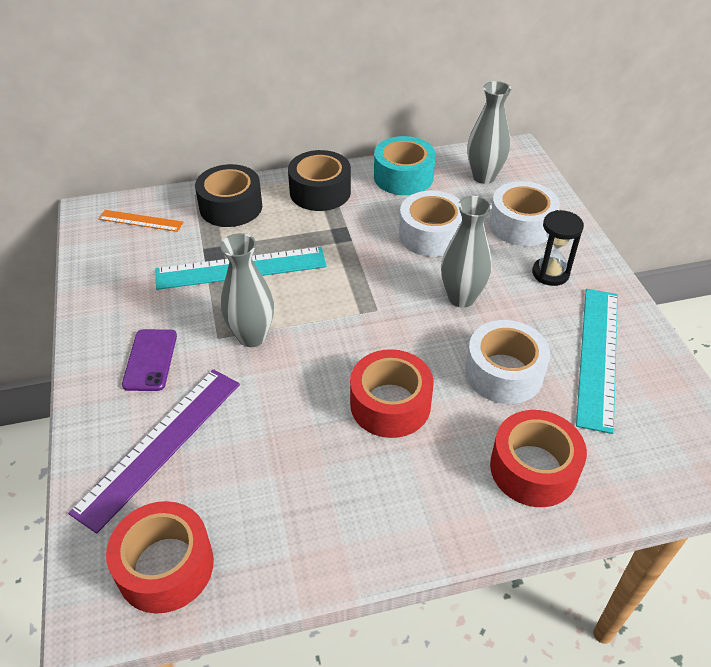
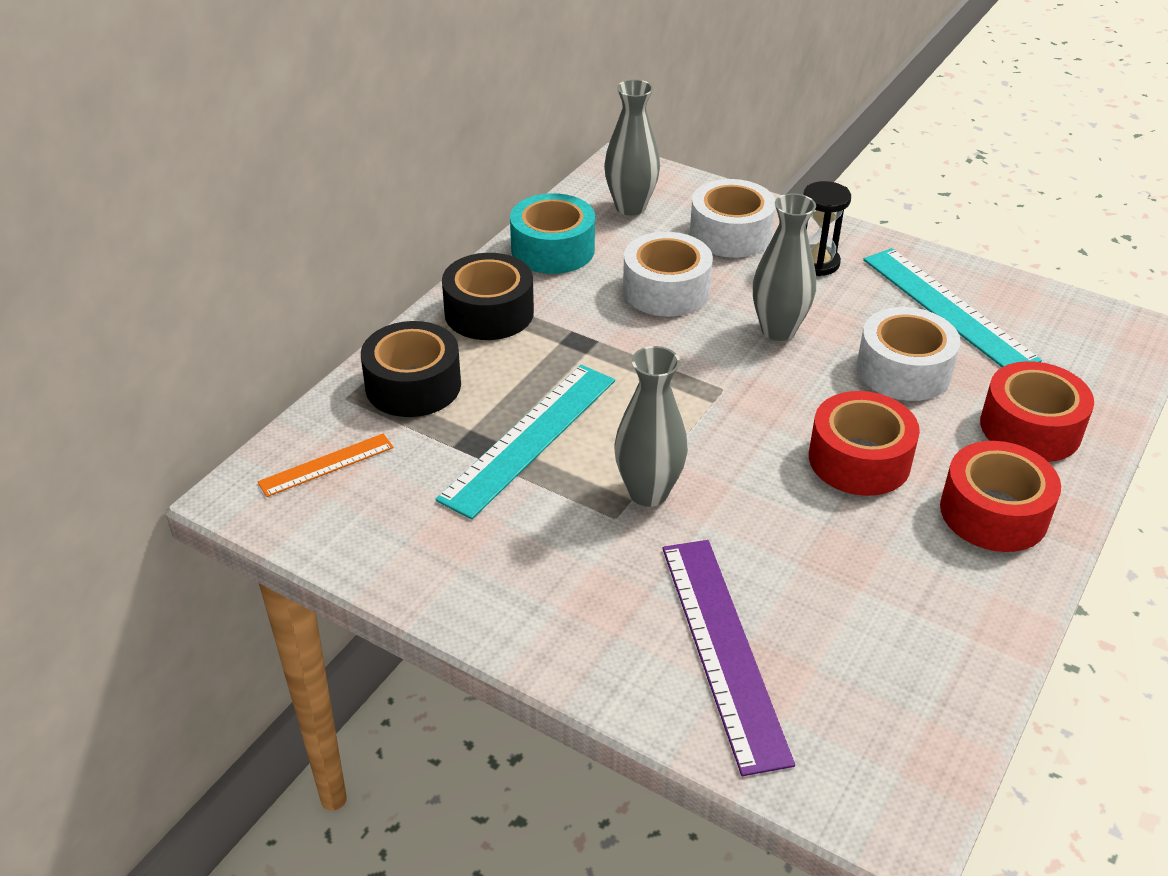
camera: 45 degrees left, 5 degrees down
red tape [106,501,214,614] -> red tape moved to [940,441,1061,552]
purple phone [122,329,177,391] -> none

